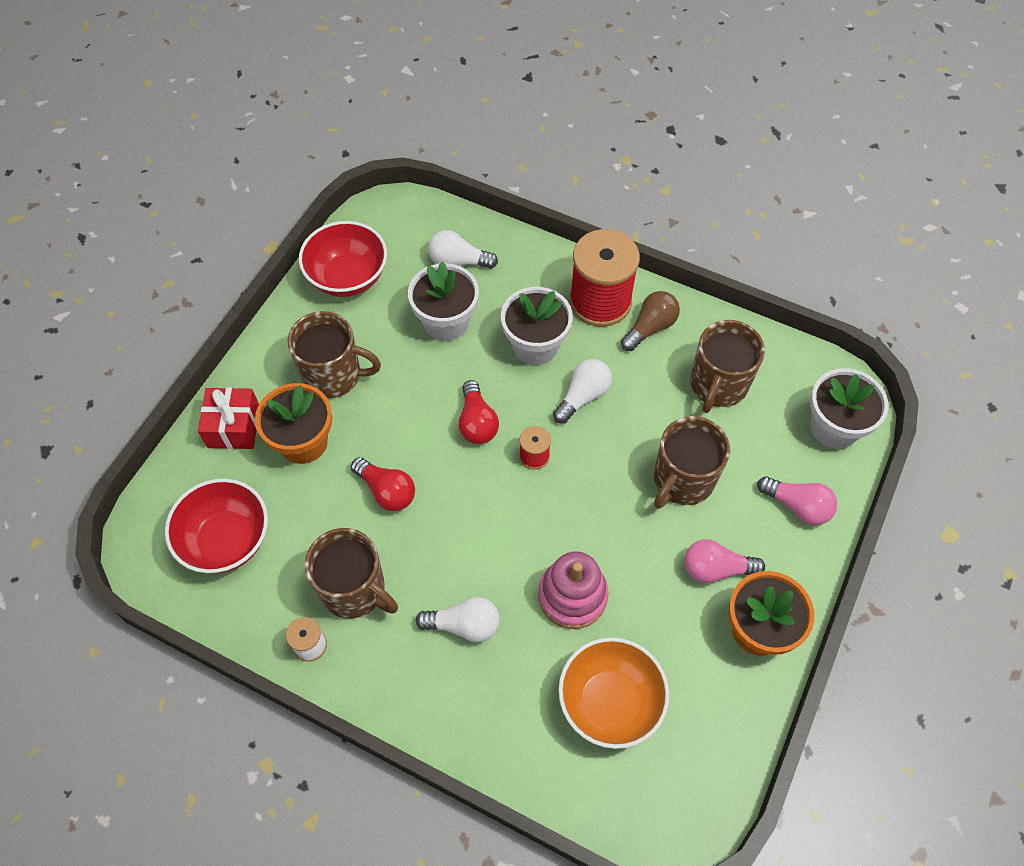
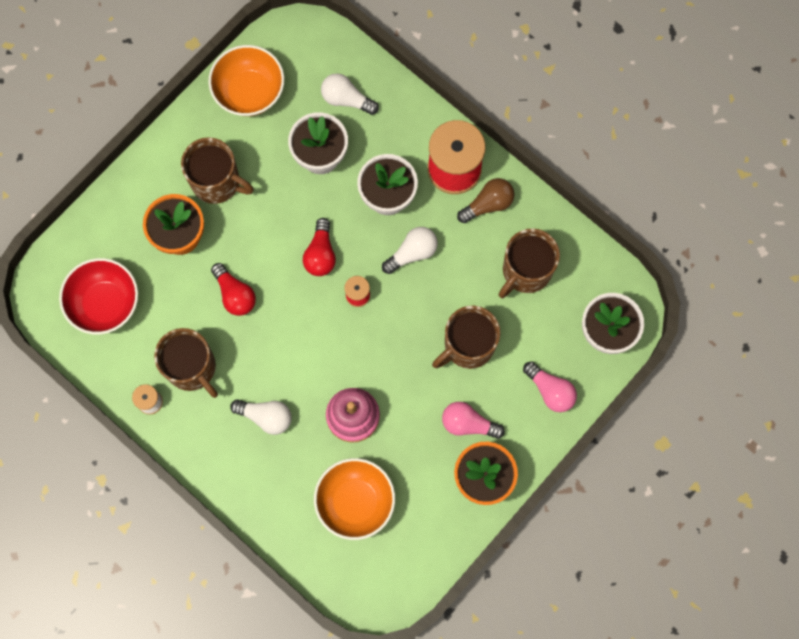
camera: 15 degrees right, 15 degrees up
red gift [198,388,259,449] -> none
red bowl [299,221,387,297] -> orange bowl [208,45,284,116]

